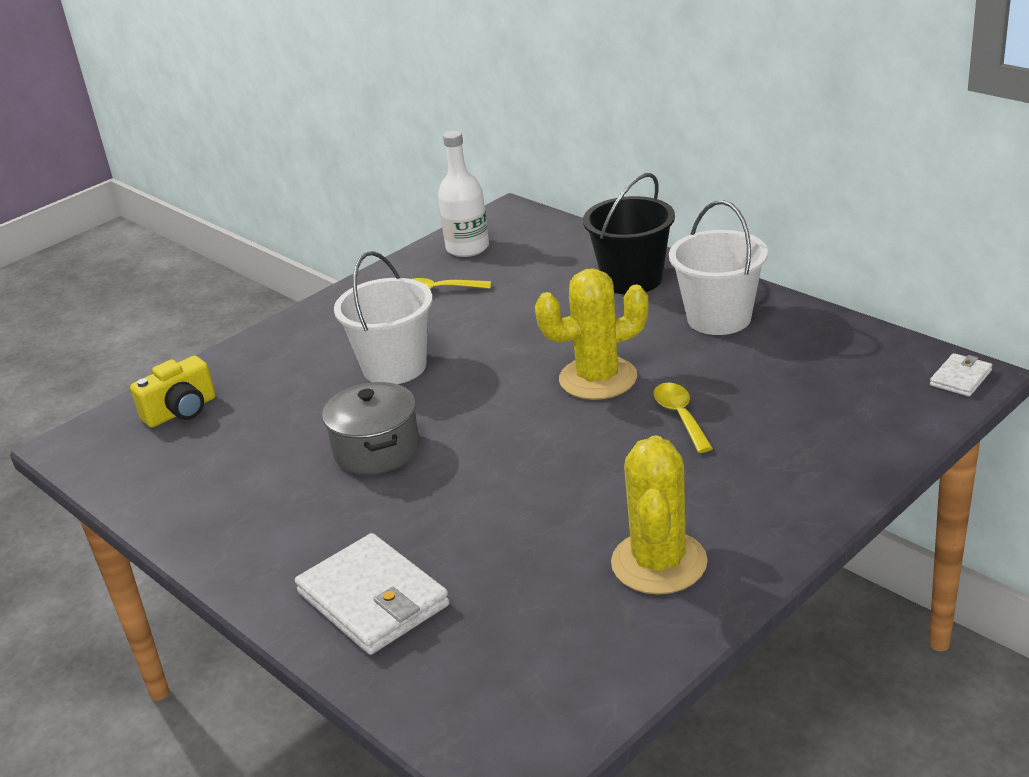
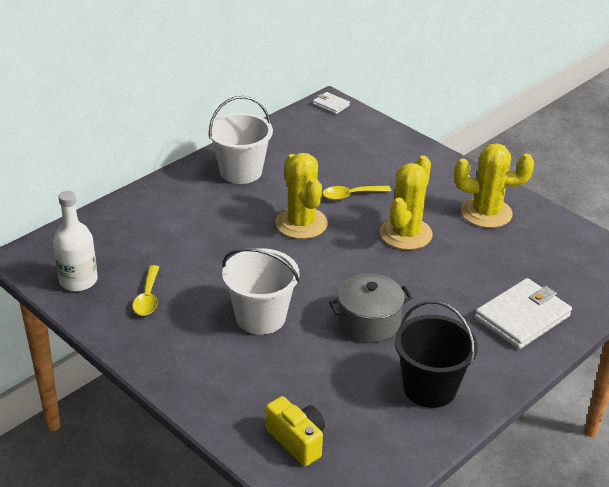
camera: 95 degrees left, 5 degrees up
black bucket [583,173,675,294] -> black bucket moved to [395,300,478,408]
none -> yellow cactus [380,156,433,250]

